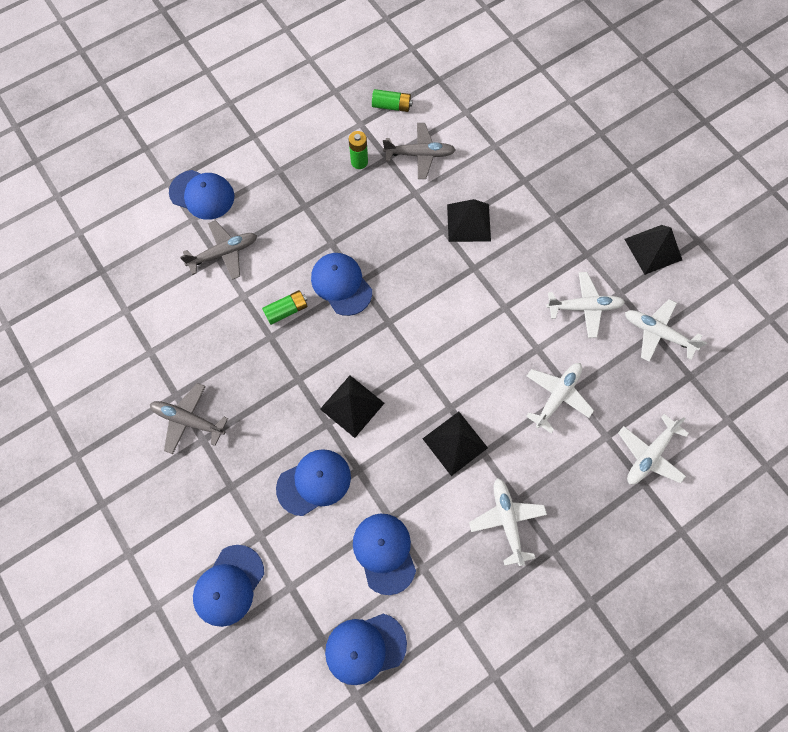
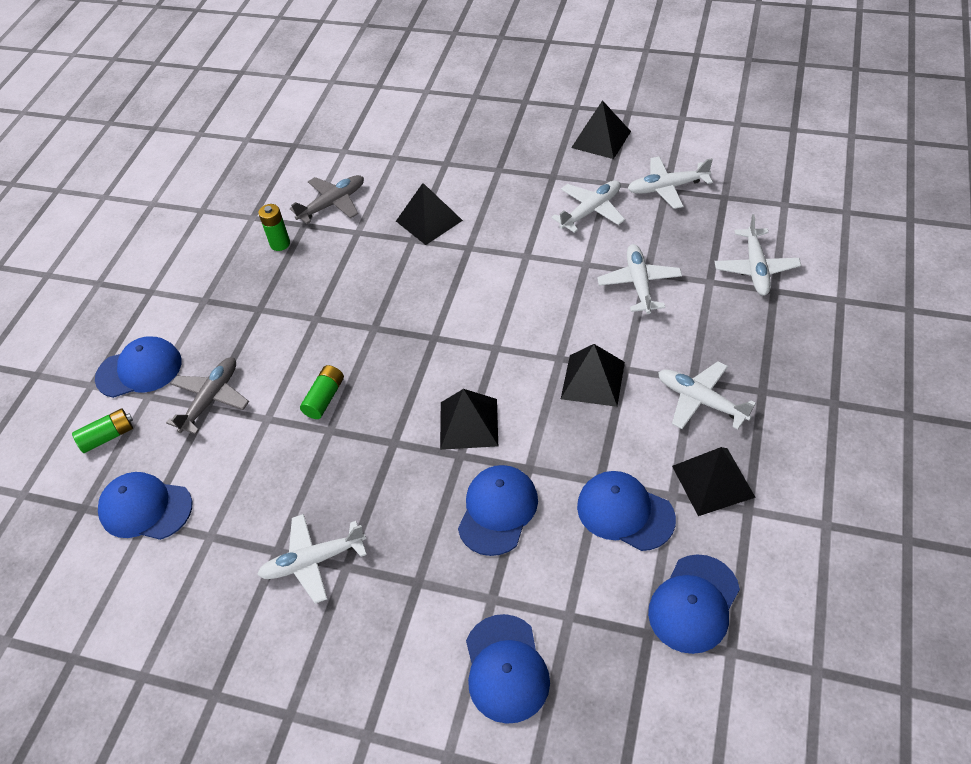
camera: 35 degrees left, 20 degrees down
grey plane [150,383,228,454] -> white plane [257,514,367,604]
blue cap [311,253,372,316] -> blue cap moved to [98,472,192,540]
green battery [372,89,413,112] -> green battery moved to [72,408,133,453]
none -> black pyramid [672,447,756,516]

